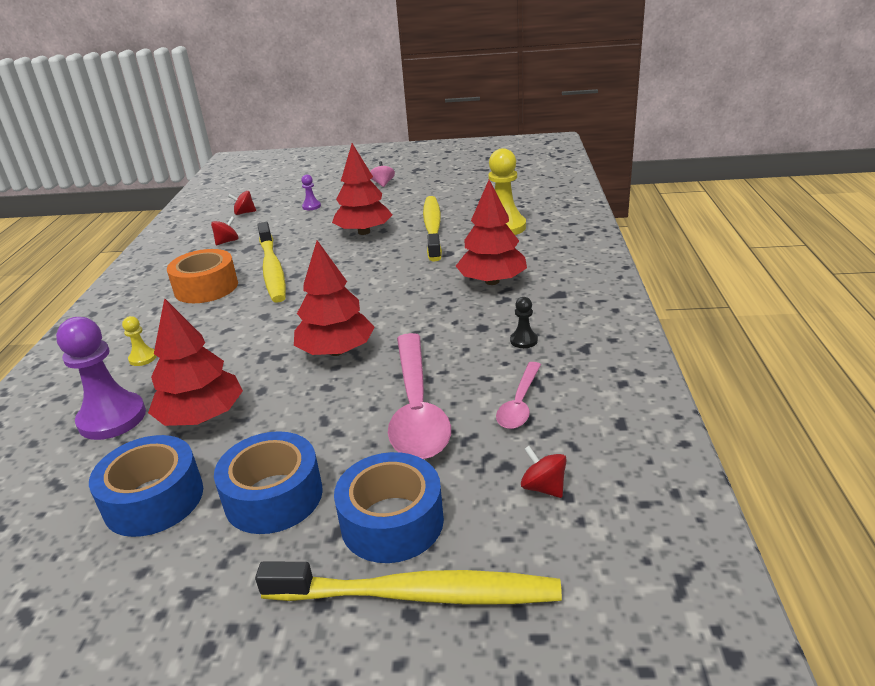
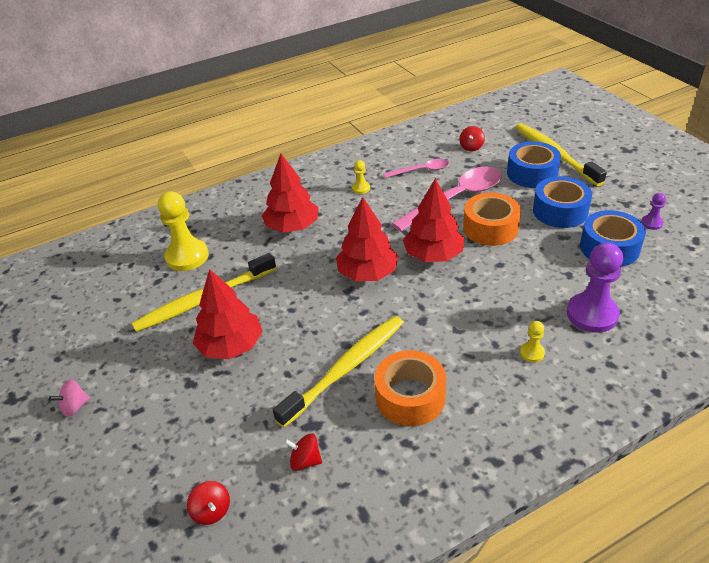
camera: 120 degrees left, 10 degrees up
red tree [148,298,243,426] -> red tree moved to [336,197,398,281]
purple pawn [301,174,321,210] -> purple pawn moved to [641,193,666,230]
black pawn [510,297,538,348] -> yellow pawn [352,160,370,194]
none -> orange tape [463,193,521,246]

